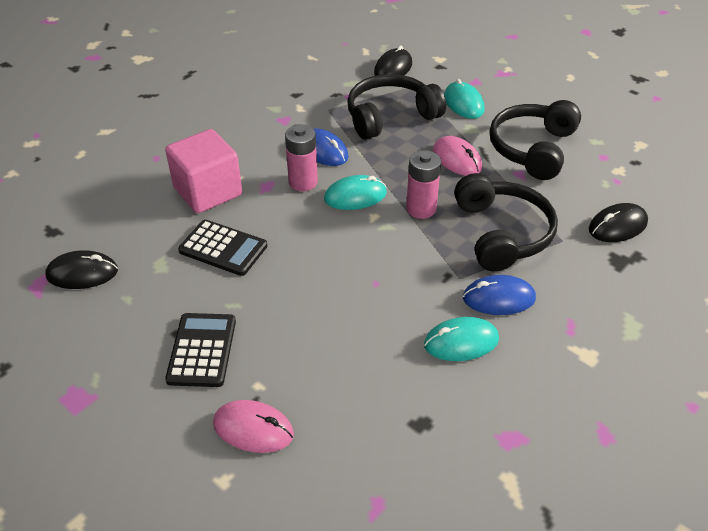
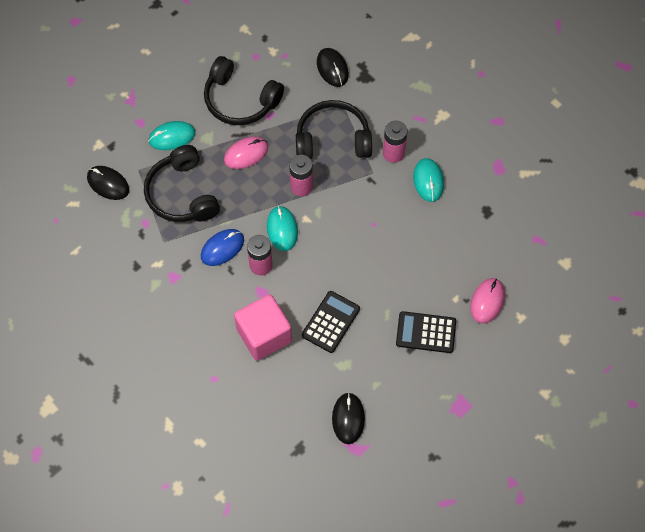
camera: 85 degrees left, 20 degrees up
blue mouse [463,275,536,315] -> pink battery [383,121,408,163]

